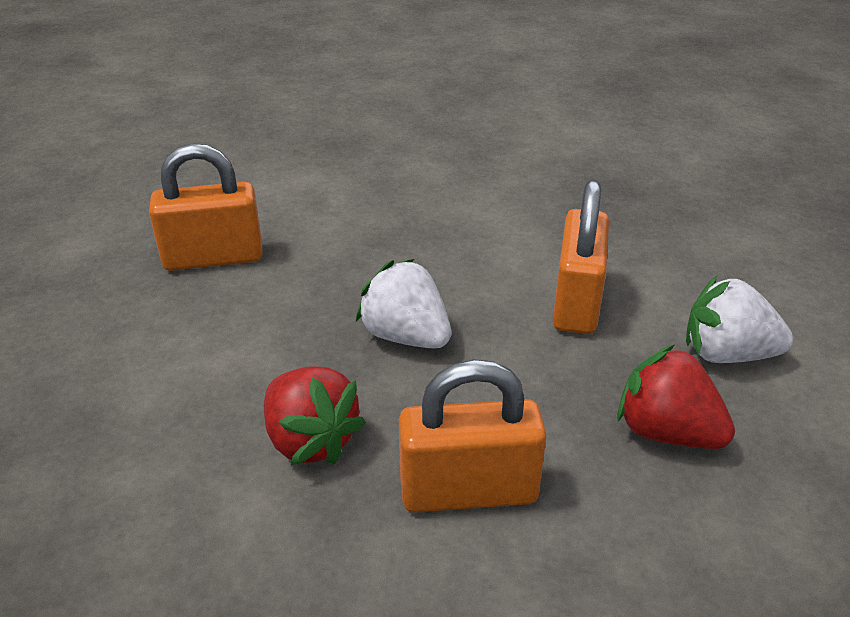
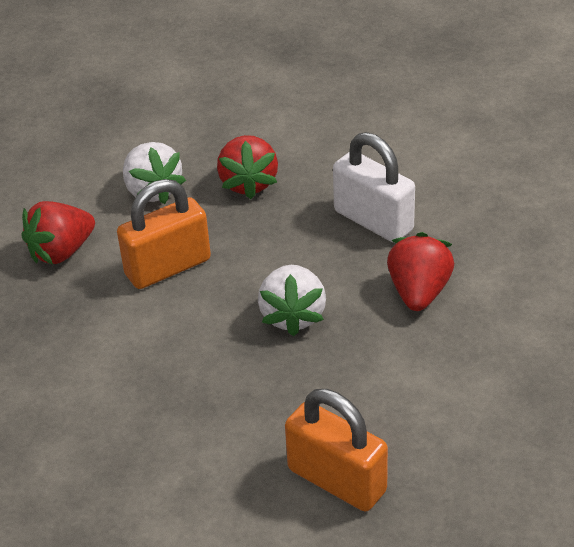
camera: 130 degrees left, 5 degrees up
orange padlock [399,360,547,512] -> white padlock [333,132,415,243]
none -> red strawberry [21,201,95,264]

